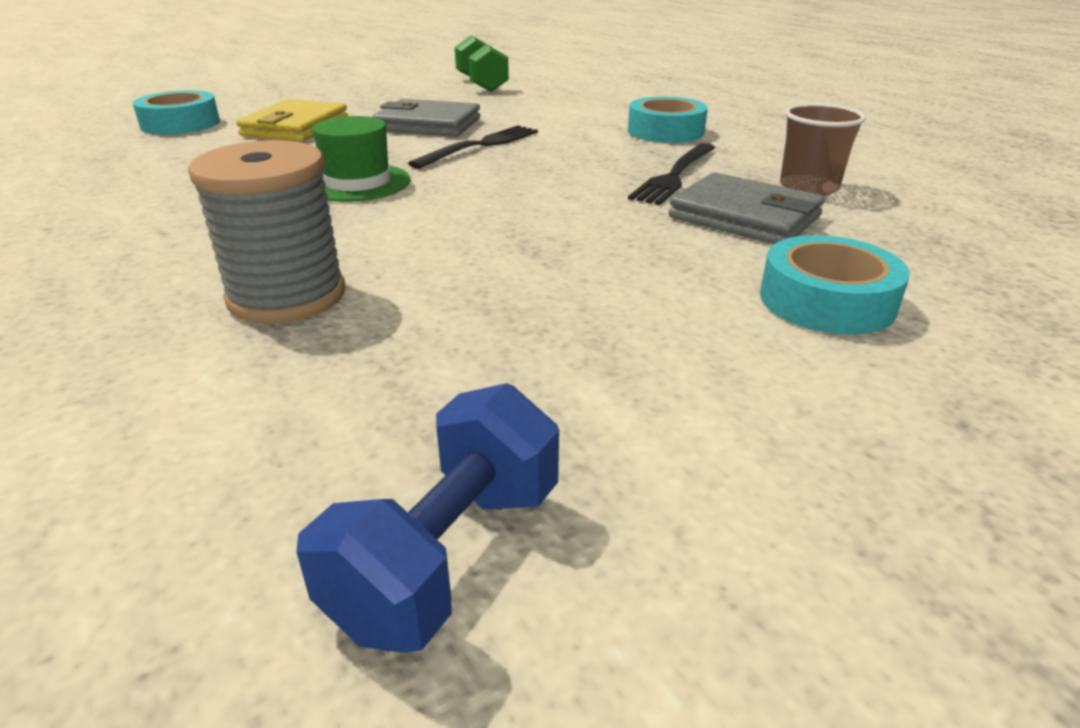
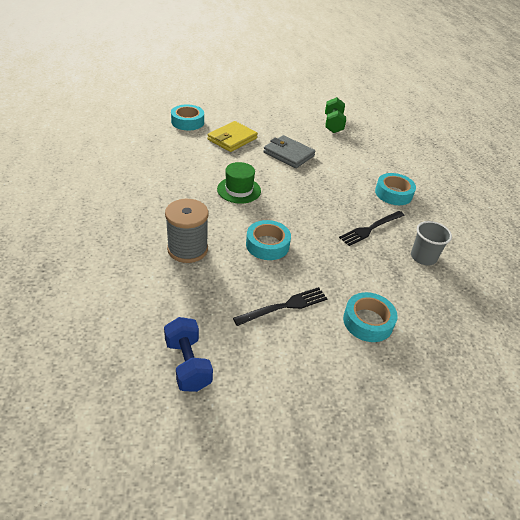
camera: 20 degrees right, 10 degrees up
blue dumbbell [296,383,559,653] -> blue dumbbell turned 75 degrees counterclockwise [164,317,213,392]
black fork [408,125,538,169] -> black fork moved to [233,287,328,326]
grey wallet [669,172,825,244] -> none
brown cup [780,103,866,196] -> grey cup [411,221,452,265]
none -> turquoise tape [246,220,291,260]

